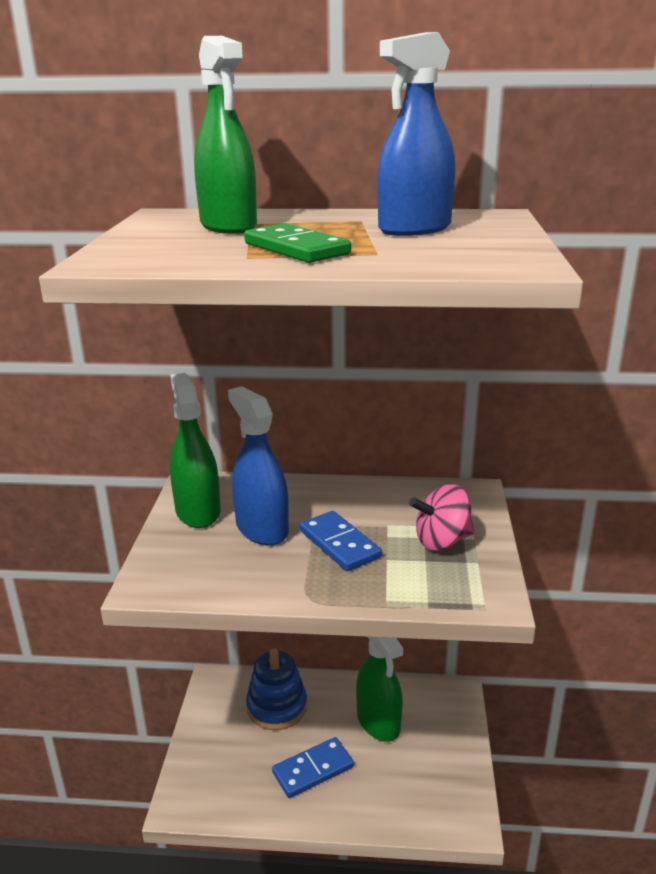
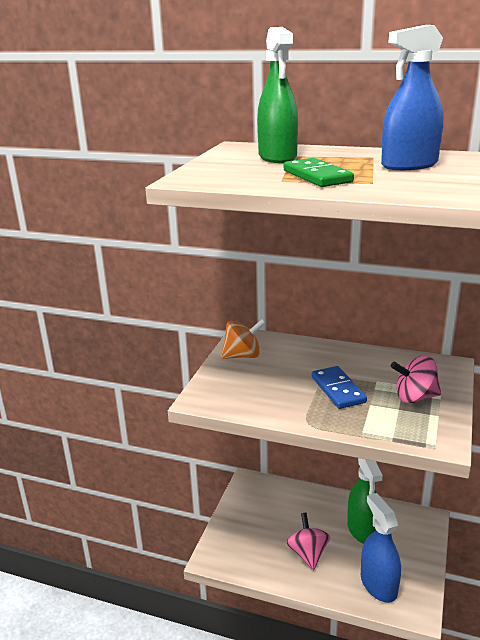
camera: 15 degrees right, 0 degrees up
green spray bottle [170,373,221,528] -> orange spinning top [221,319,266,359]
blue spray bottle [228,386,289,545] -> blue spray bottle moved to [361,493,401,603]
blue stacking toy [246,648,307,730] -> none
blue domino [272,737,354,798] -> pink spinning top [286,513,330,570]

